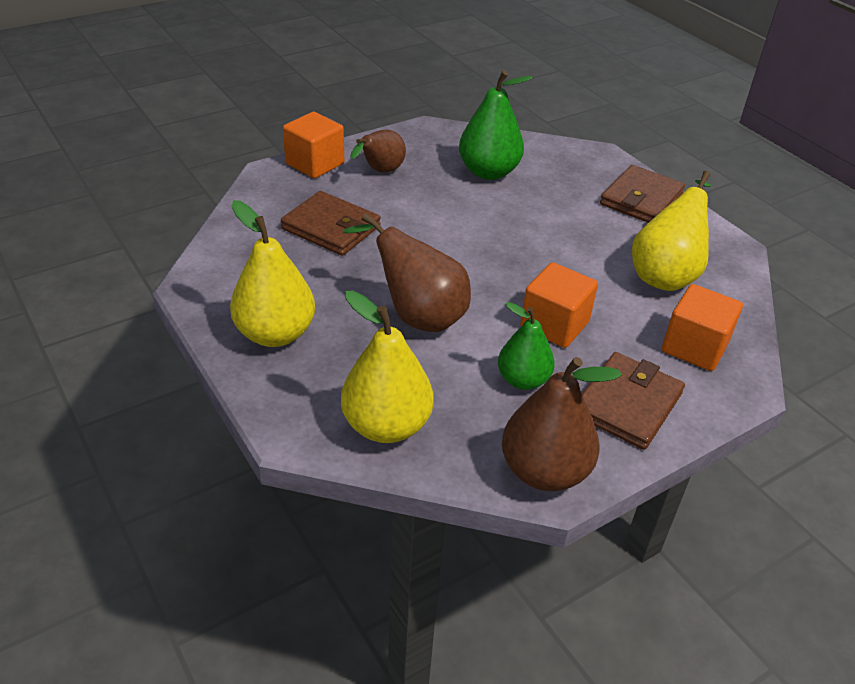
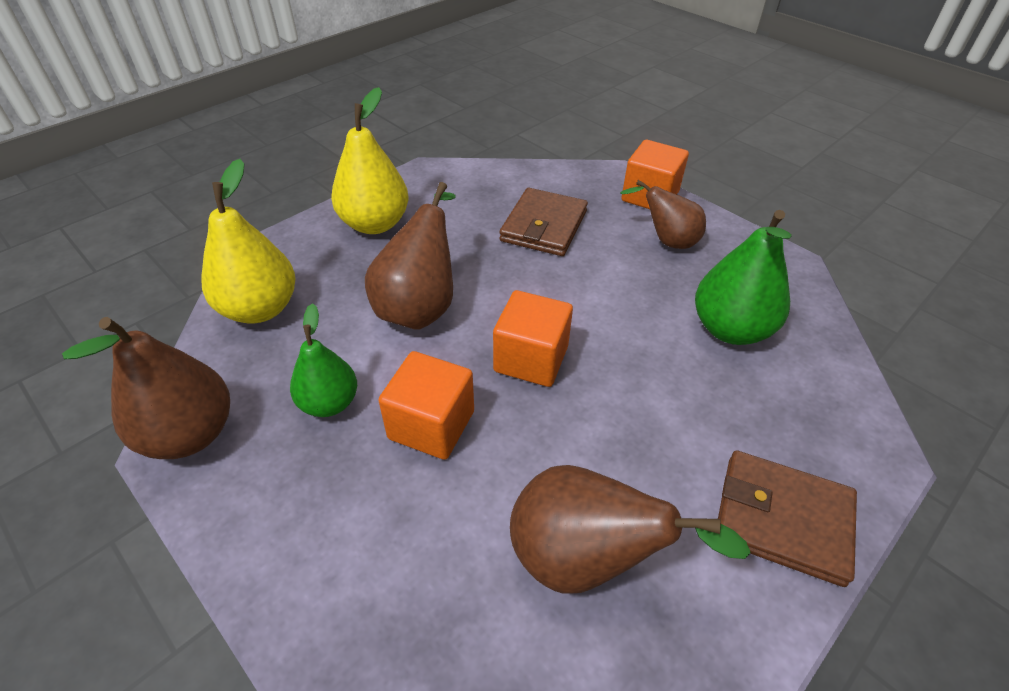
camera: 80 degrees right, 5 degrees up
brown wallet [582,352,685,450] -> none
yellow pear [632,171,711,291] -> brown pear [510,465,751,594]
orange cube [662,284,743,371] -> orange cube moved to [493,290,573,387]

